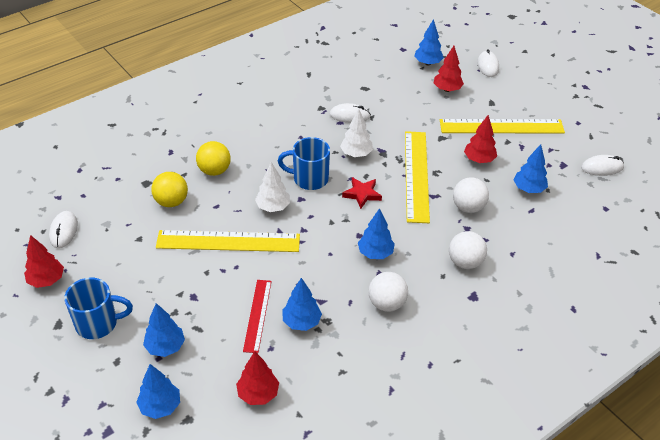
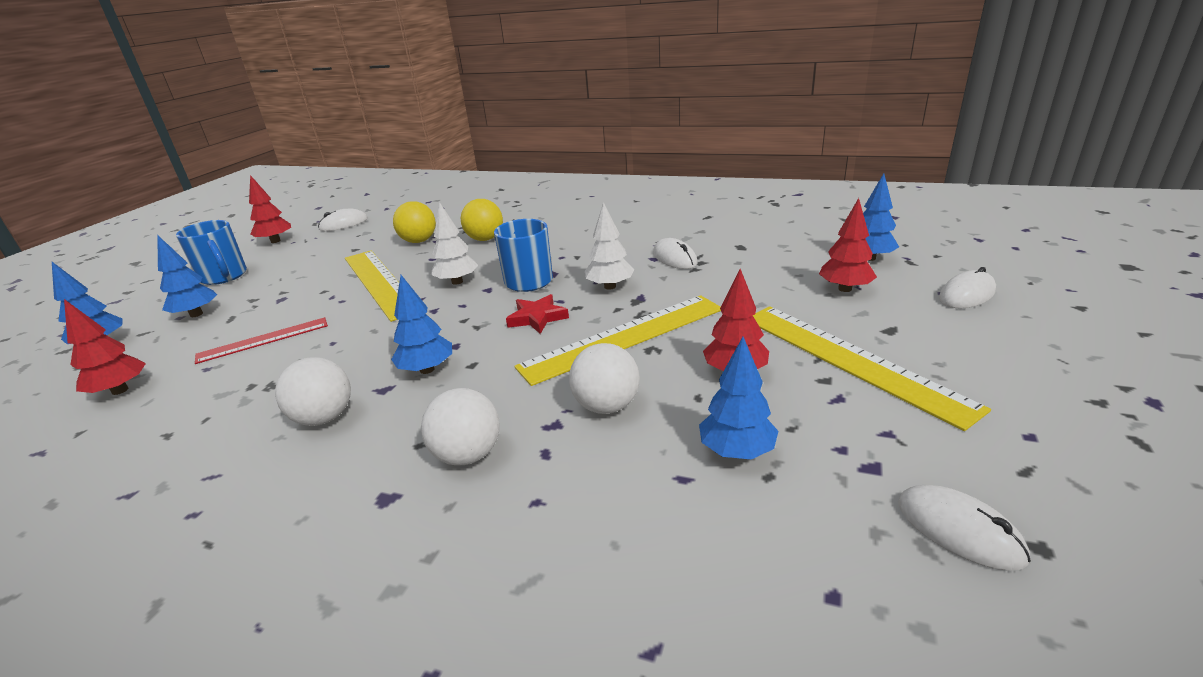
camera: 60 degrees right, 15 degrees down
blue tree [282,278,322,331] -> none

